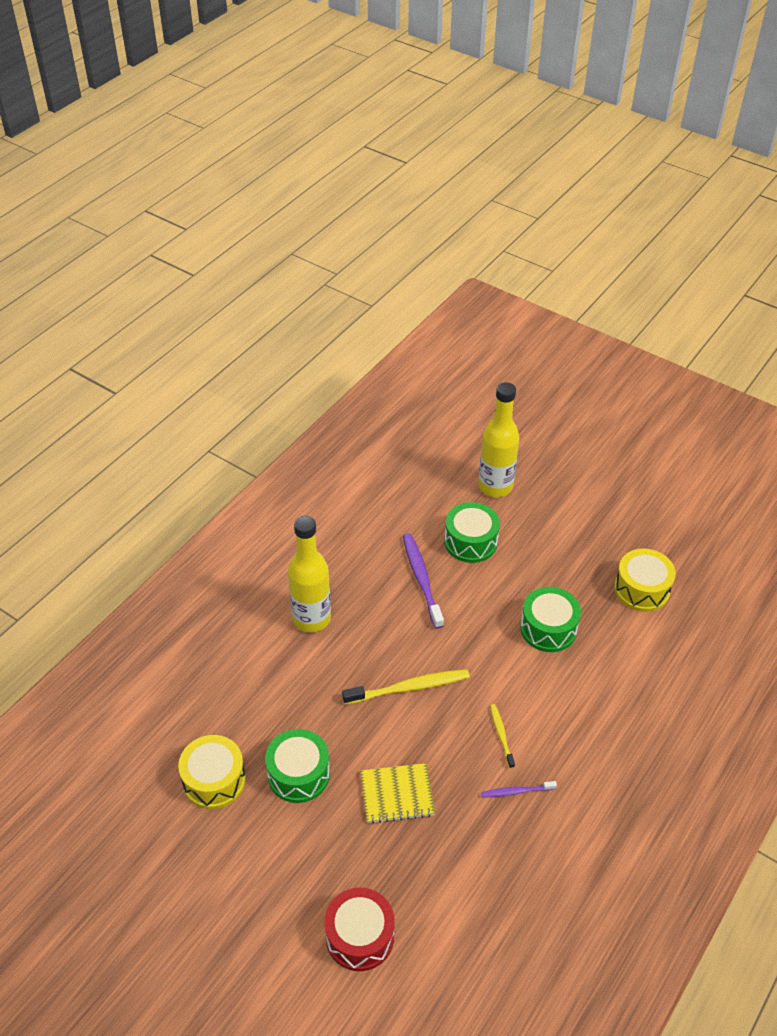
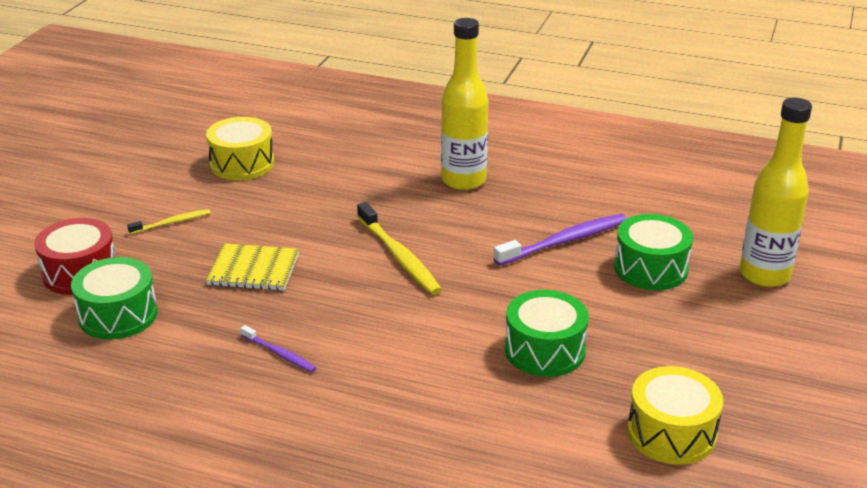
camera: 75 degrees right, 15 degrees down
green drum [265,729,330,803] -> green drum moved to [71,257,158,339]
yellow notebook [360,763,435,824] -> yellow notebook turned 60 degrees counterclockwise [206,243,299,291]
purple toothbrush [481,781,557,798] -> purple toothbrush turned 150 degrees clockwise [240,325,316,372]
yellow toothbrush [490,704,515,768] -> yellow toothbrush moved to [127,209,211,234]

